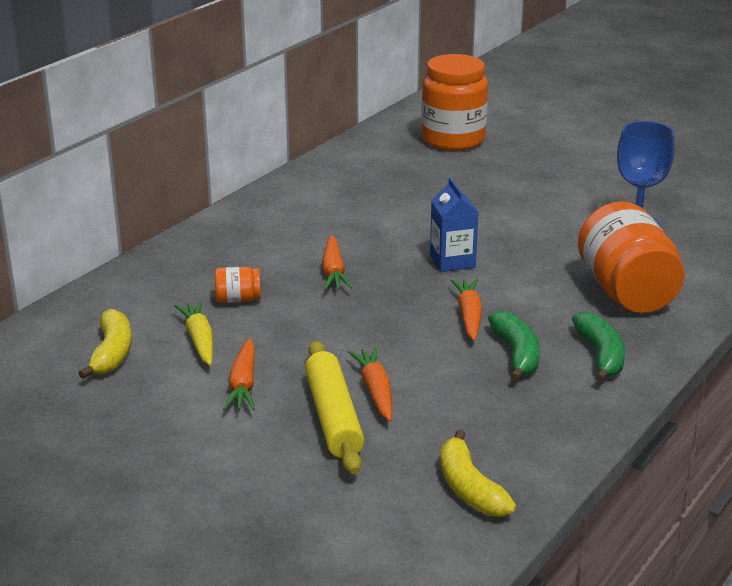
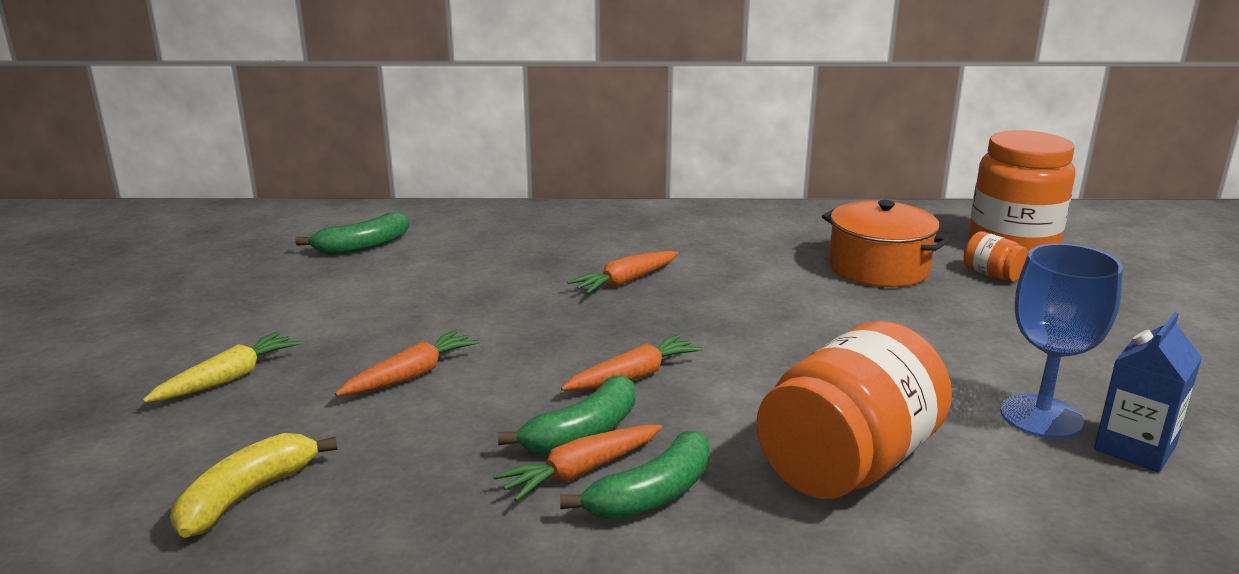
camera: 55 degrees right, 5 degrees down
yellow banana [78,309,132,379] -> green banana [295,212,409,255]
yellow carrot [174,301,213,366] -> yellow carrot moved to [143,331,301,403]
orange jar [215,267,261,303] -> orange jar moved to [964,231,1028,281]
orange carrot [223,338,255,410] -> orange carrot moved to [493,425,662,501]
yellow rolling pin [305,341,364,474] -> none
blue carton [430,177,479,272] -> blue carton moved to [1094,312,1202,473]
none -> orange pot [822,200,949,287]

